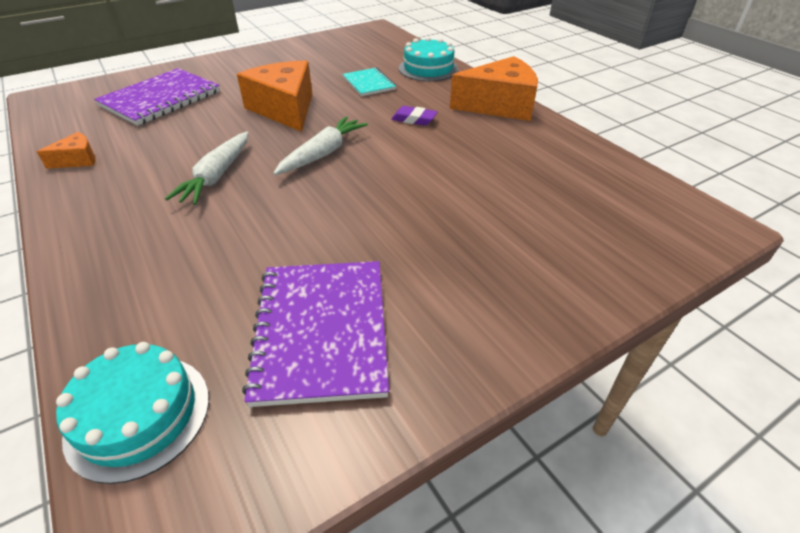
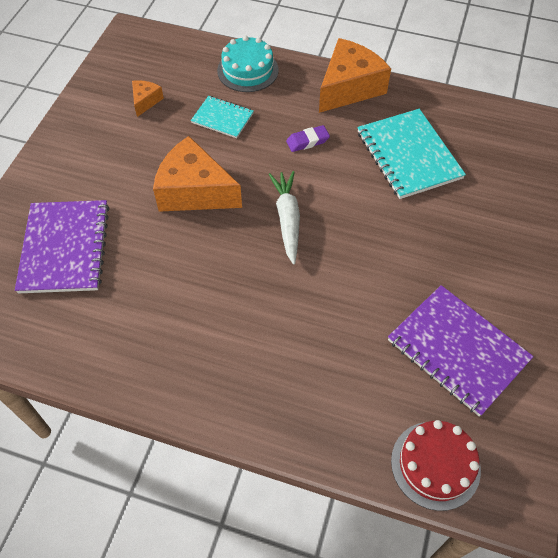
camera: 40 degrees left, 15 degrees up
orange cheese [37,132,96,169] -> orange cheese moved to [132,80,164,117]
turquoise cake [56,342,209,484] -> red cake [391,420,481,511]
white carrot [165,132,248,205] -> none
none -> turquoise notebook [357,109,466,199]

